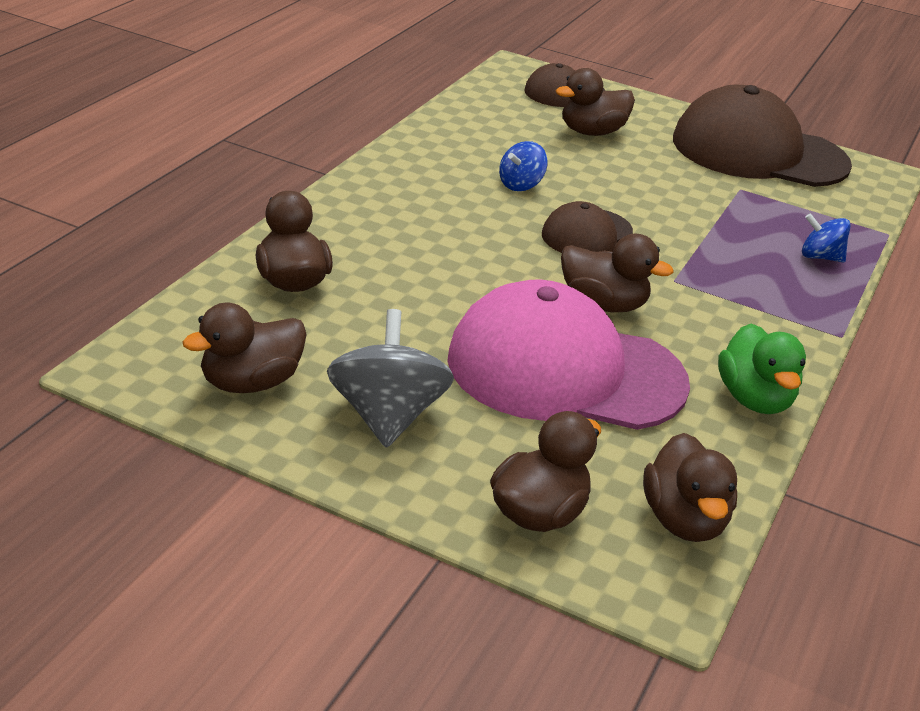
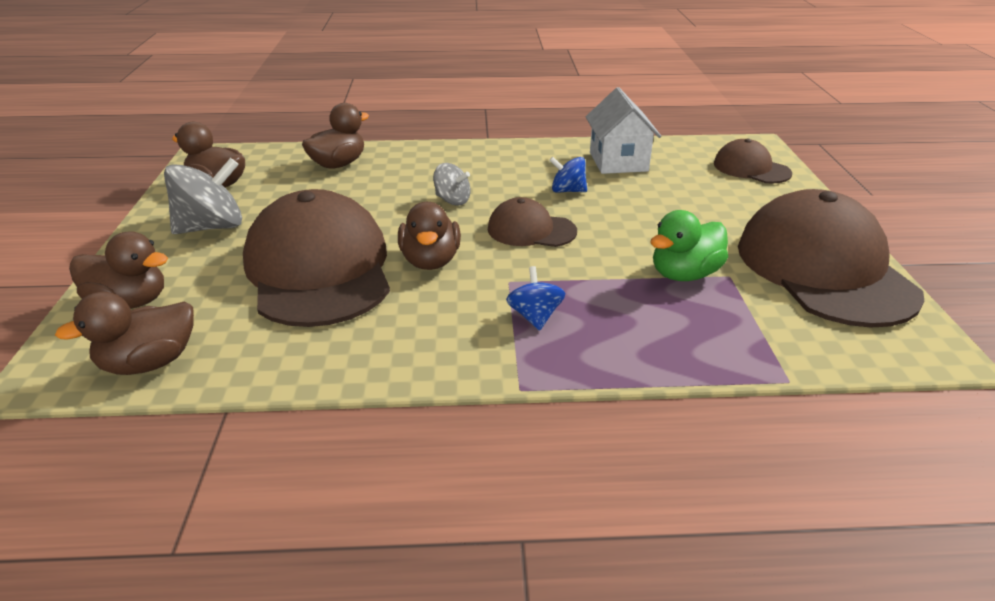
camera: 65 degrees right, 0 degrees up
pink cap [447,280,690,430] -> brown cap [243,189,390,327]
brown duck [556,68,635,136] -> none
green duck [718,324,806,414] -> green duck moved to [650,210,728,281]
blue spinning top [802,213,851,262] -> blue spinning top moved to [506,266,565,331]
none -> grey spinning top [433,163,471,206]
none -> white house [586,87,661,174]

